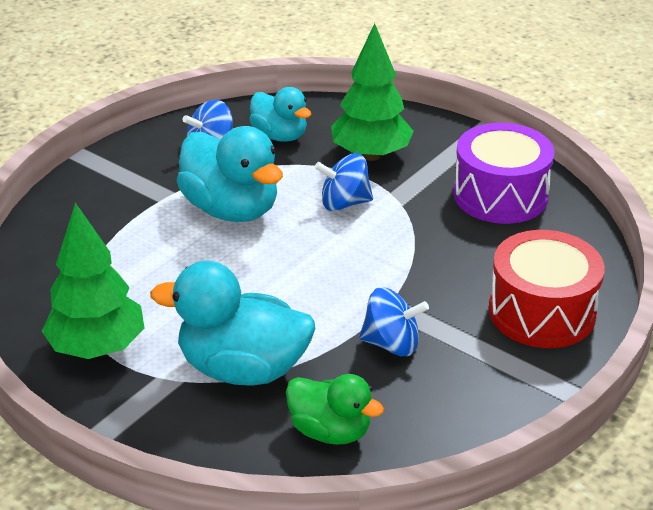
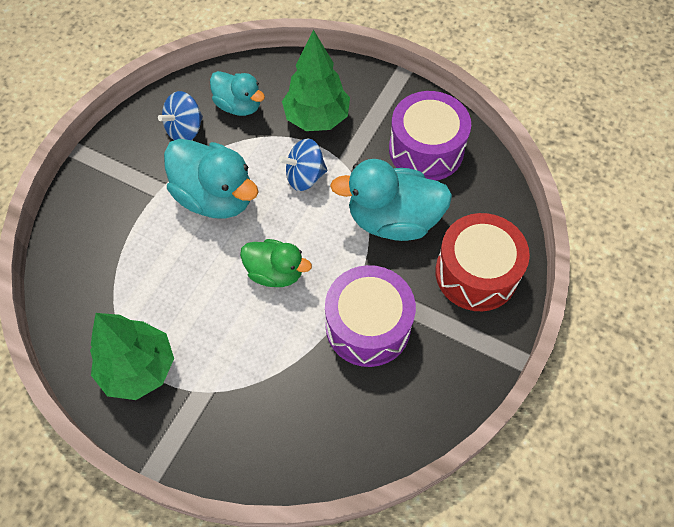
camera: 10 degrees left, 25 degrees up
turquoise duck [150,261,315,386] -> turquoise duck moved to [330,159,452,241]
green duck [286,374,384,445] -> green duck moved to [240,239,312,287]
blue spinning top [359,287,429,356] -> purple drum [325,265,416,367]

